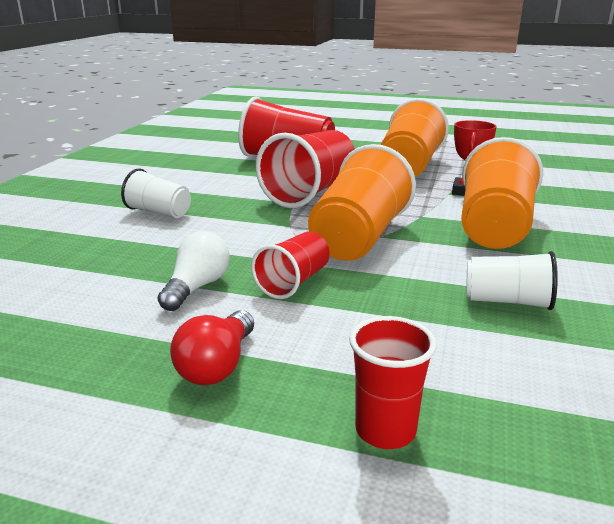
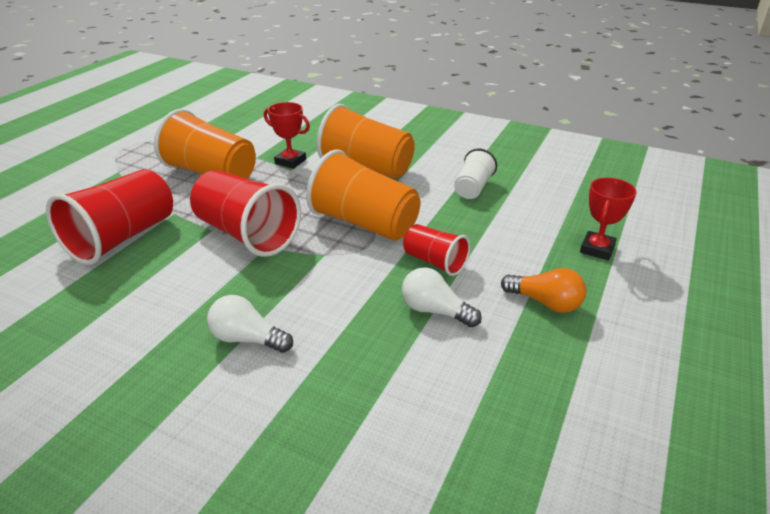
camera: 80 degrees left, 10 degrees up
white cup [121,169,191,218] -> white light bulb [207,295,293,353]
red light bulb [170,310,254,385] -> orange light bulb [501,268,586,313]
red cup [349,316,436,449] -> red trophy [580,178,637,260]

